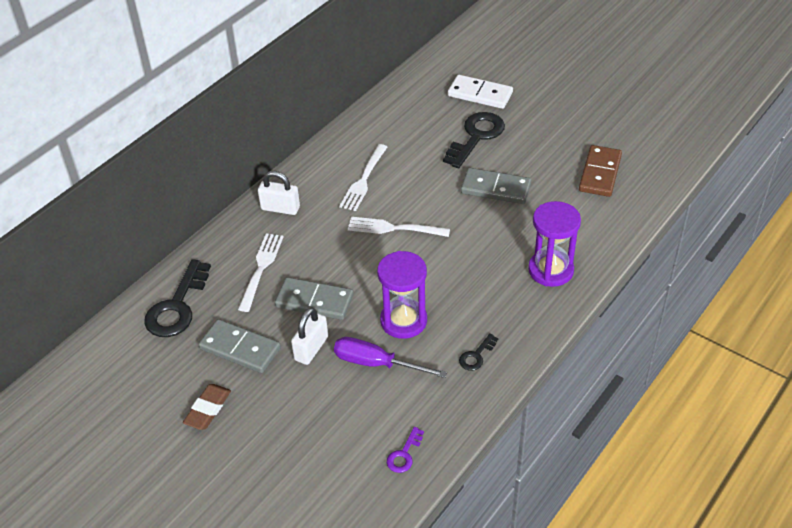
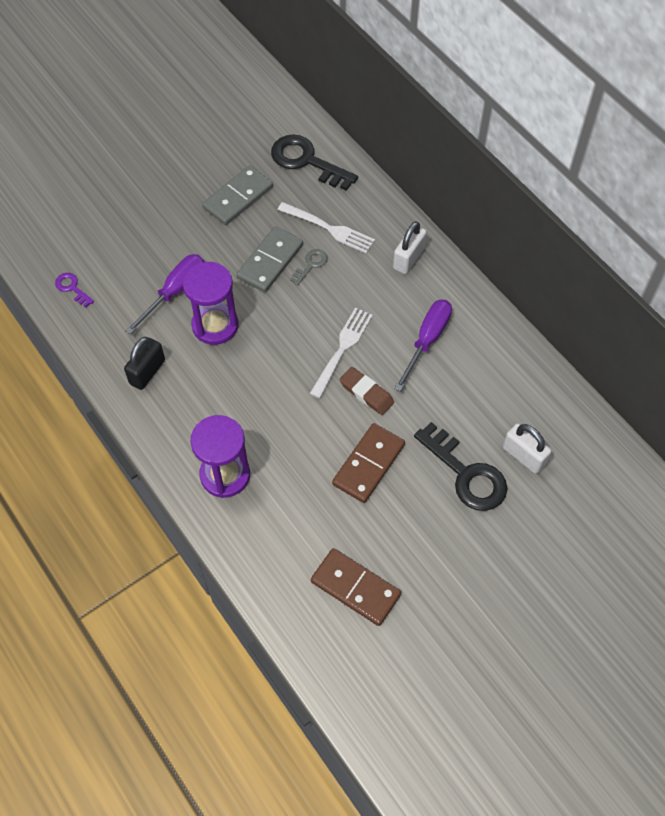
camera: 105 degrees right, 15 degrees up
brown eraser [183,384,231,430] -> brown eraser moved to [340,367,394,415]
white padlock [291,307,328,365] -> white padlock moved to [503,423,551,474]
white fork [339,144,387,211] -> purple screwdriver [394,299,452,391]
white domino [448,75,513,109] -> none
black key [459,333,498,371] -> black padlock [124,337,165,390]
grey domino [461,168,531,204] -> brown domino [332,423,405,503]
none -> grey key [290,249,328,286]

